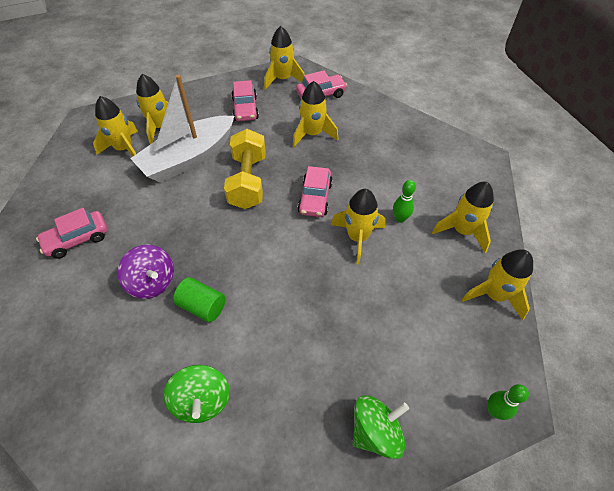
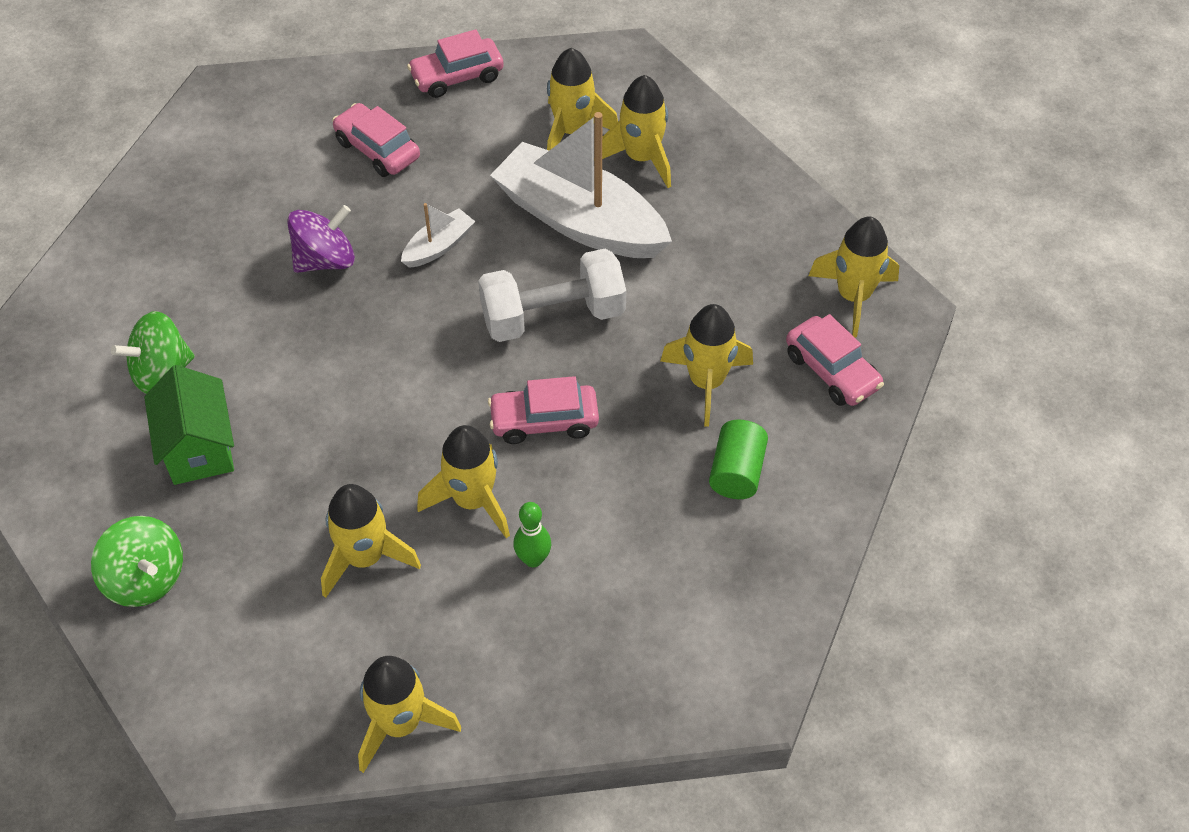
camera: 75 degrees right, 0 degrees up
purple spinning top [118,244,174,299] -> purple spinning top turned 150 degrees counterclockwise [287,205,355,273]
green cylinder [173,277,226,322] -> green cylinder moved to [709,420,768,499]
yellow dumbbell [224,129,266,209] -> white dumbbell [478,249,626,342]
pink car [231,80,259,121] -> pink car moved to [407,29,504,98]
yellow rocket [432,182,494,253] -> yellow rocket moved to [321,484,421,598]
green bowling pin [488,384,529,420] -> none
none -> green house [144,365,234,485]
none -> white boat [401,203,475,268]

